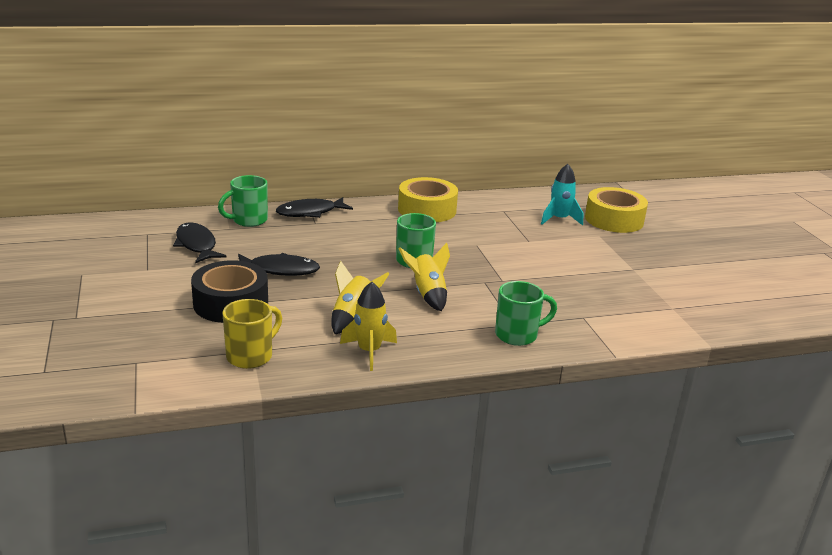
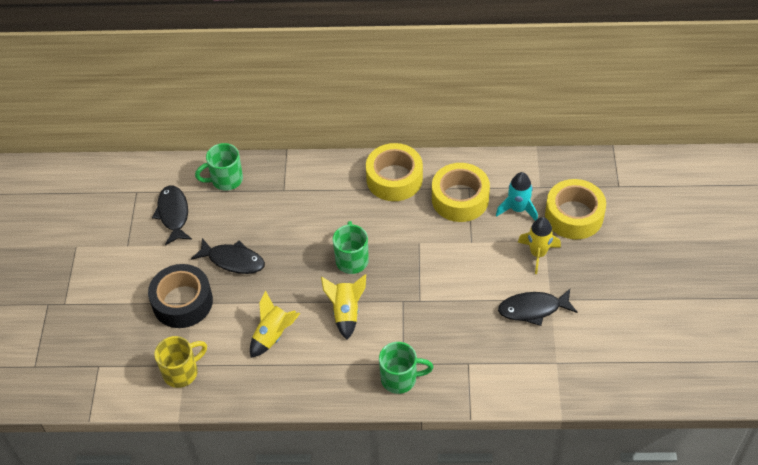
camera: 20 degrees right, 25 degrees up
black fish [276,197,353,218] -> black fish moved to [498,289,577,326]
yellow rocket [340,282,397,371] -> yellow rocket moved to [518,217,561,274]
none -> yellow tape [432,163,490,222]

